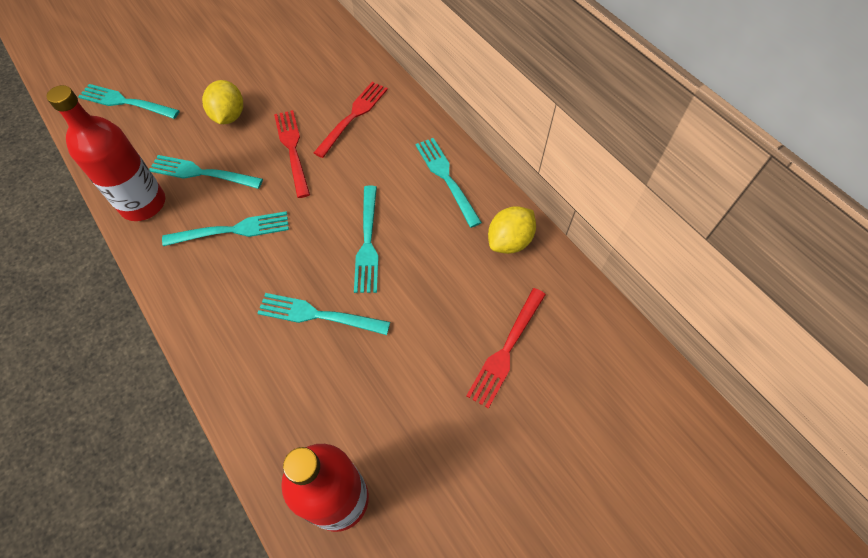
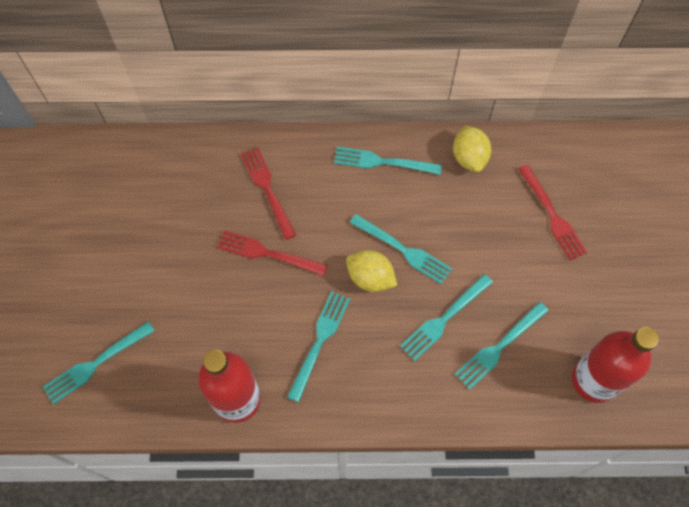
camera: 55 degrees left, 5 degrees up
turquoise fork [149,155,263,189] -> turquoise fork moved to [455,302,549,390]
yellow lemon [202,80,243,124] -> yellow lemon moved to [346,250,397,292]

